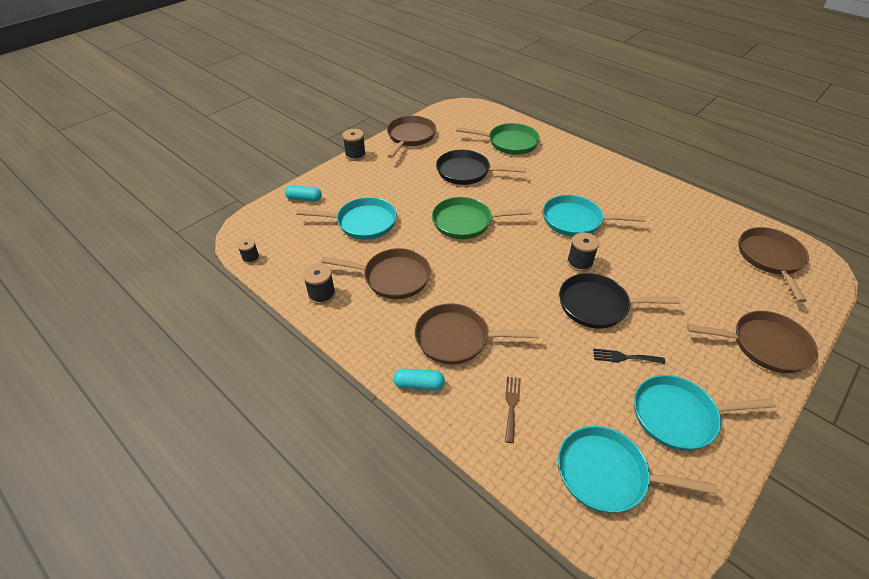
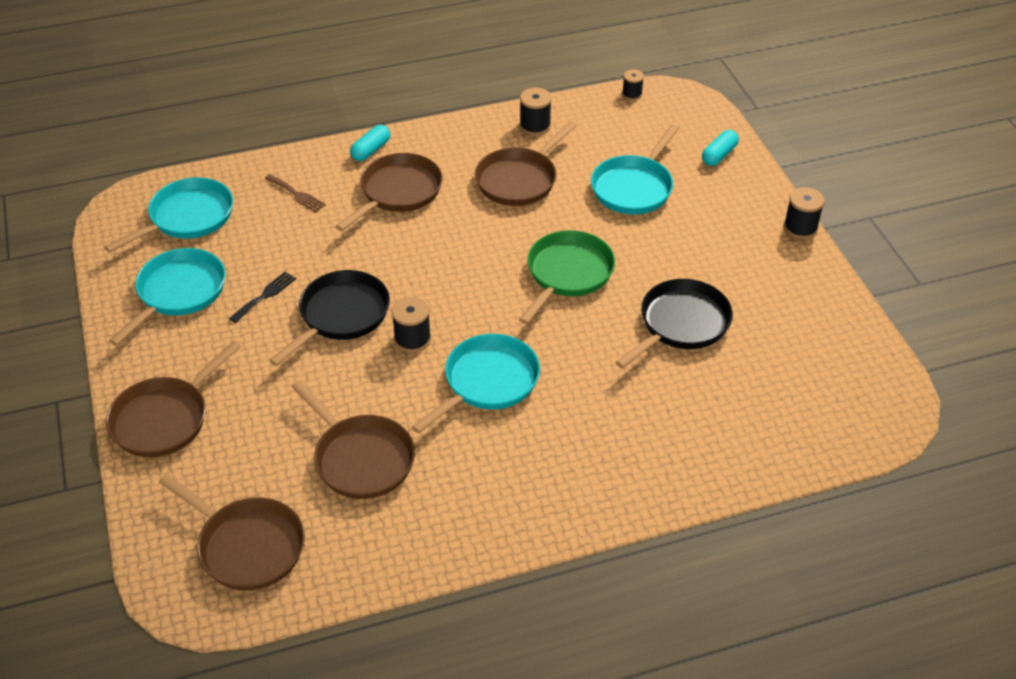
camera: 120 degrees right, 0 degrees up
brown pan [387,116,436,158] -> brown pan moved to [291,380,415,499]
green pan [456,123,540,155] -> none

